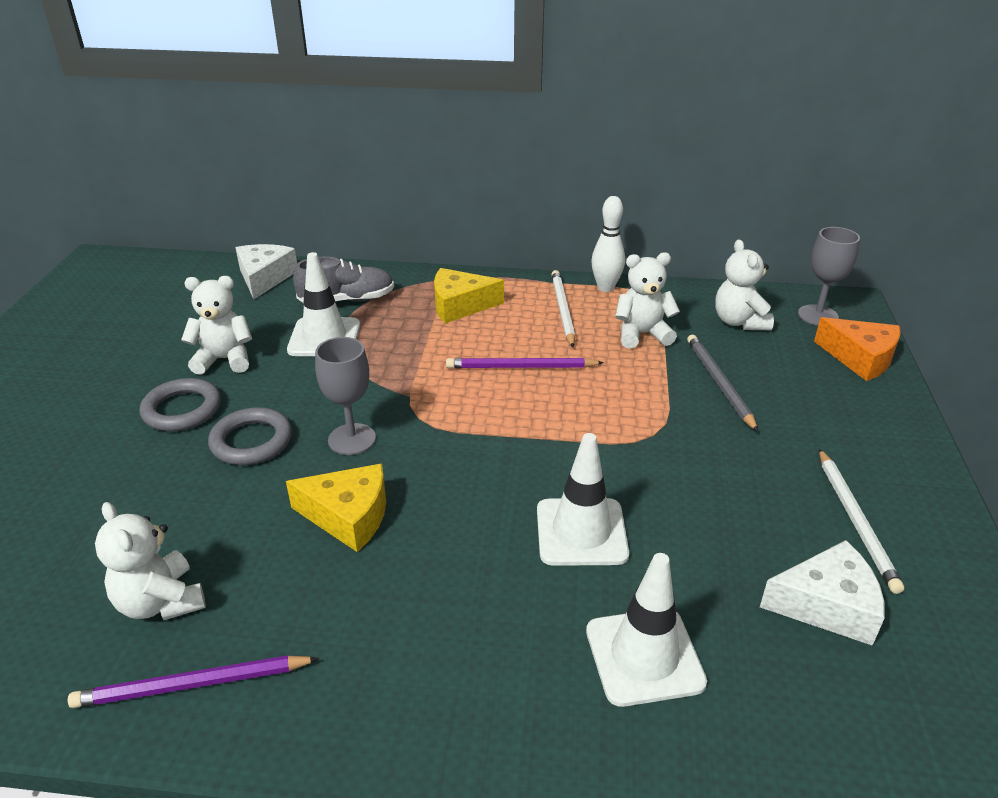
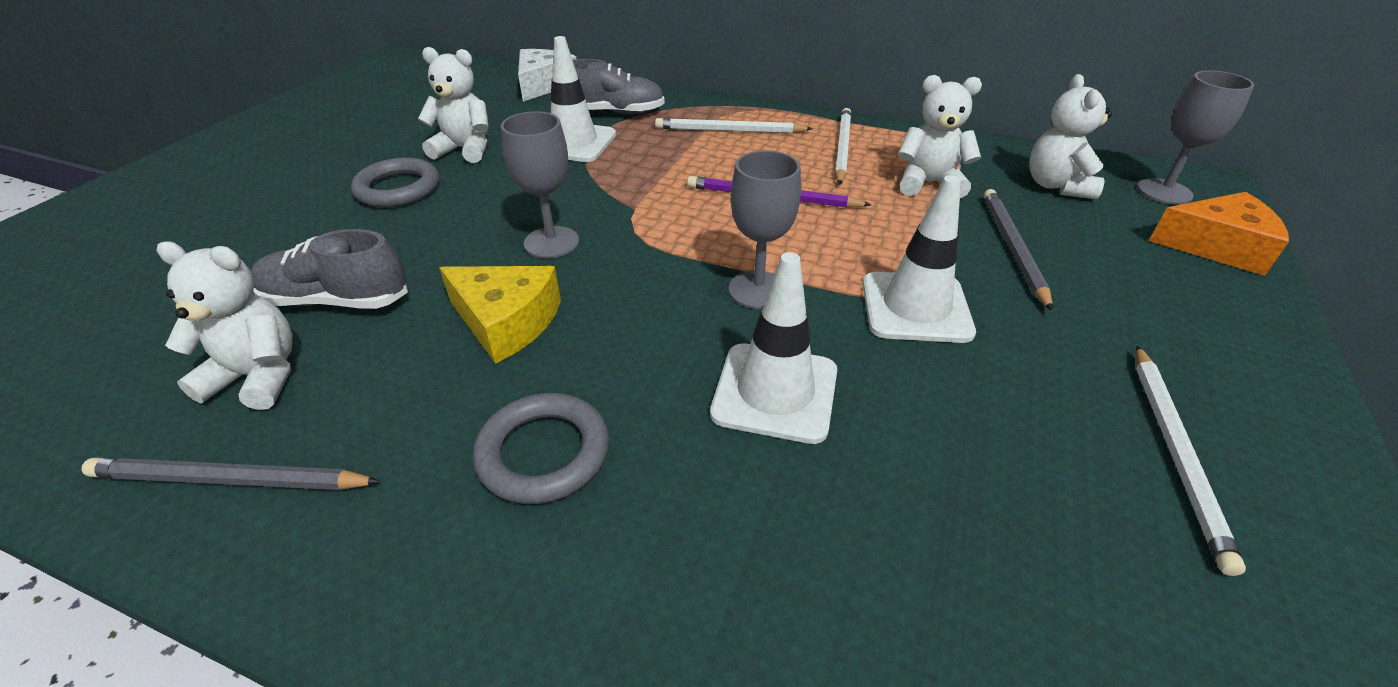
camera: 15 degrees right, 5 degrees up
purple pencil [68,655,319,708] -> grey pencil [81,458,381,490]
white teddy bear [95,502,206,620] -> white teddy bear turned 120 degrees clockwise [156,241,293,410]
grey ring [208,407,292,465] -> grey ring moved to [473,393,609,504]
yellow cheese [434,268,504,323] -> white pencil [655,118,813,133]
white traffic cone [586,553,707,707] -> white traffic cone moved to [863,175,976,343]
white bowling pin [591,196,625,292] -> none
white cheese [760,540,885,646] -> none
orange cheese [814,317,901,381] -> orange cheese turned 45 degrees counterclockwise [1149,192,1289,276]
none -> grey shoe [250,229,408,309]
none -> grey goblet [729,150,801,309]

